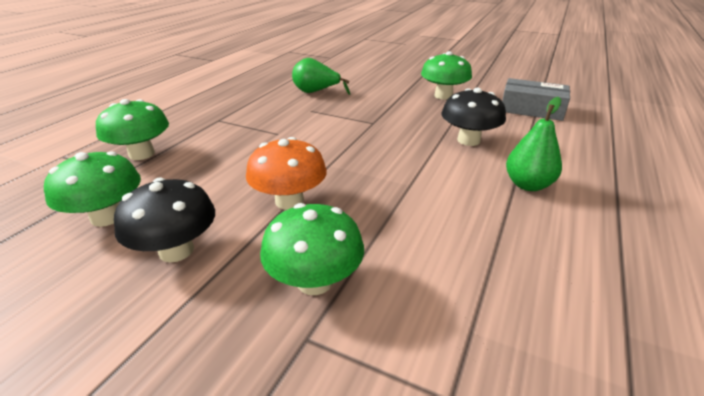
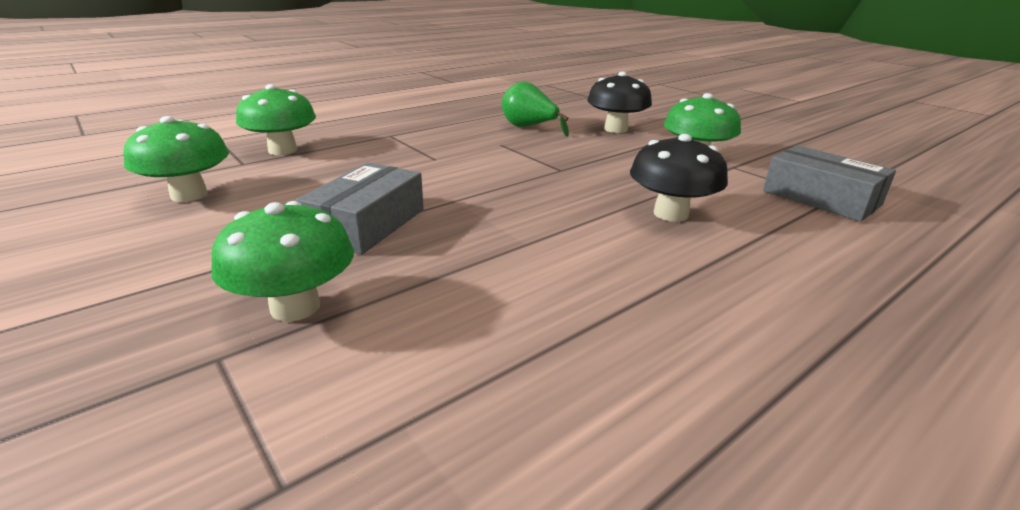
camera: 25 degrees right, 5 degrees down
black mushroom [114,178,215,262] -> black mushroom moved to [587,72,652,133]
orange mushroom [246,137,327,210] -> grey box [296,163,424,255]
green pear [506,97,562,191] -> none

